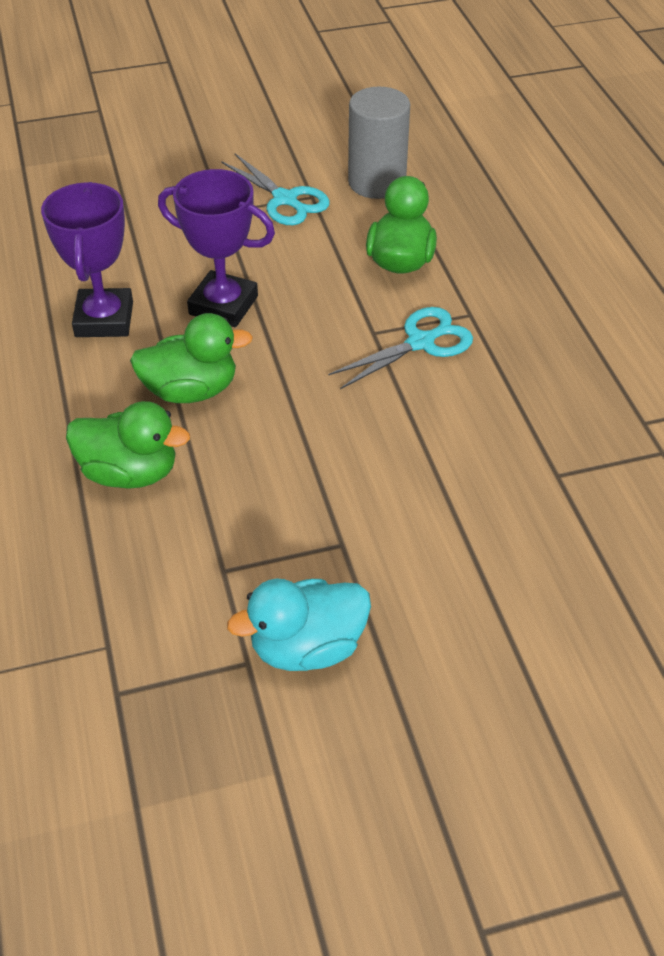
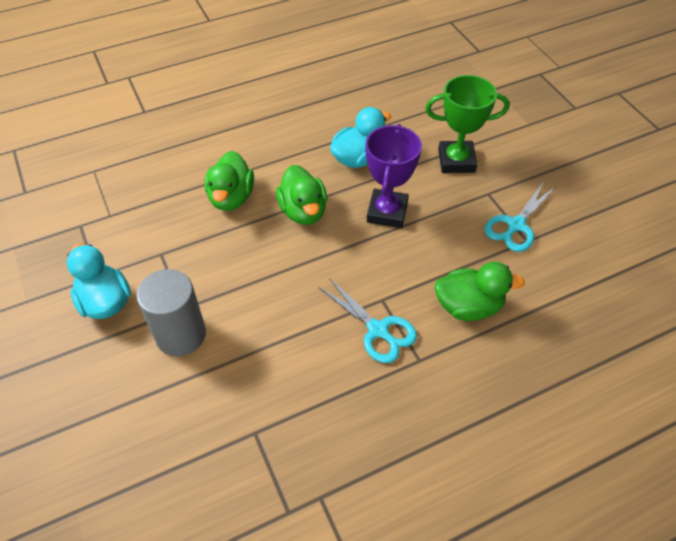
camera: 80 degrees right, 5 degrees up
purple trophy [41,182,133,337] -> turquoise duck [330,107,391,168]
grey cylinder [348,87,410,199] -> grey cylinder moved to [136,269,206,356]
none -> green trophy [425,75,509,173]

